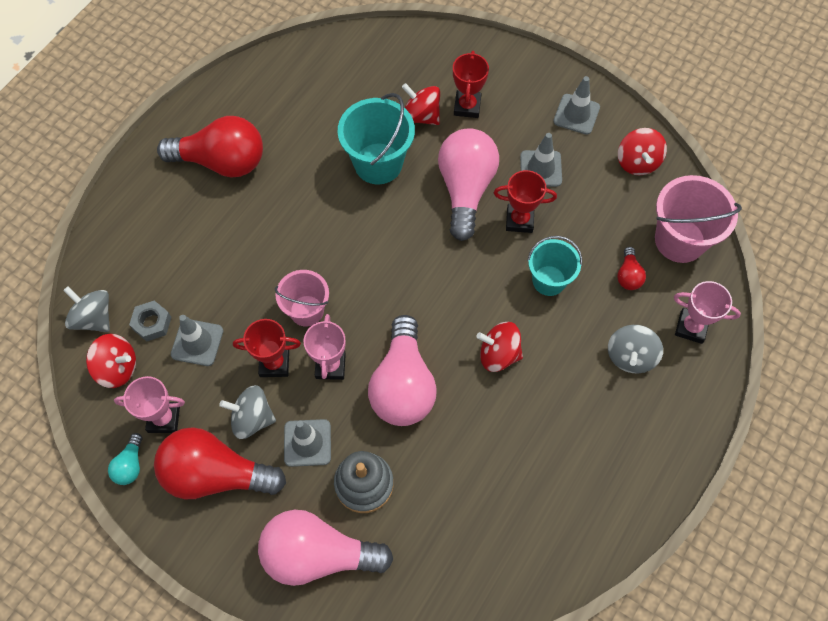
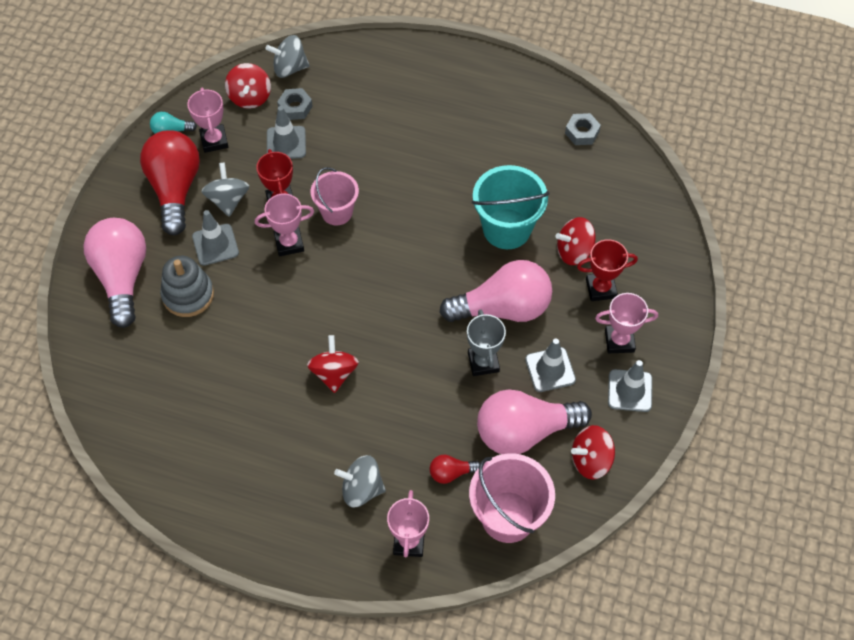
camera: 75 degrees right, 5 degrees down
grey spinning top [63,287,110,332] -> grey spinning top turned 120 degrees counterclockwise [265,35,310,78]
red light bulb [157,116,263,177] -> none
pink light bulb [368,315,437,426] -> pink light bulb moved to [477,389,592,454]
red spinning top [402,83,440,125] -> red spinning top turned 120 degrees counterclockwise [555,217,596,265]
red trophy [494,170,557,233] -> grey trophy [467,309,506,376]
turquoise bucket [527,236,582,296] -> none
none -> grey nut [565,113,601,145]
none -> pink trophy [595,293,658,353]

